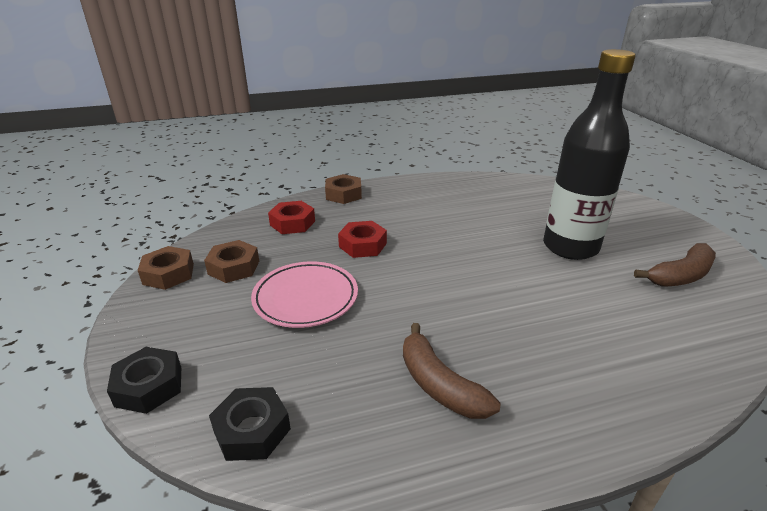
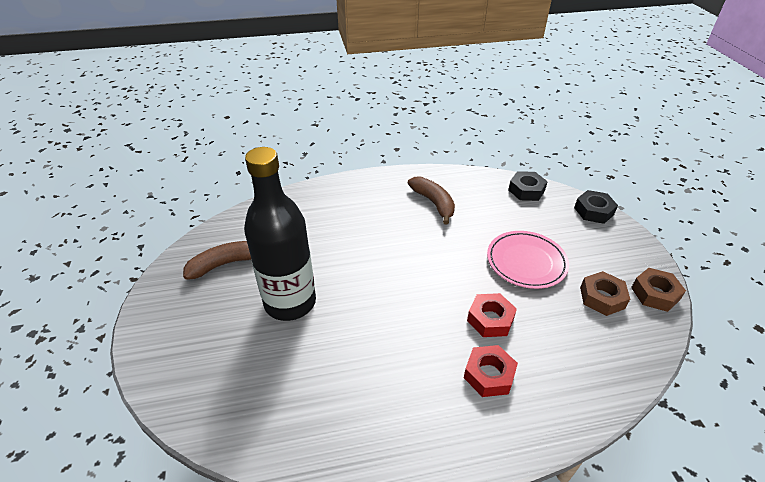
camera: 175 degrees left, 10 degrees up
red nut [268,201,315,234] -> red nut moved to [464,345,518,397]
brown nut [325,174,362,204] -> none

